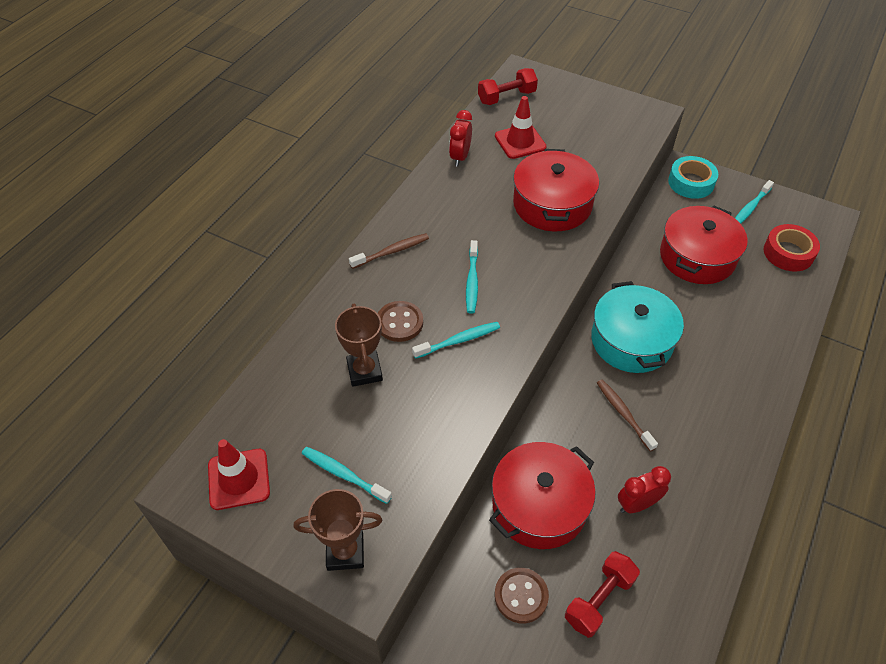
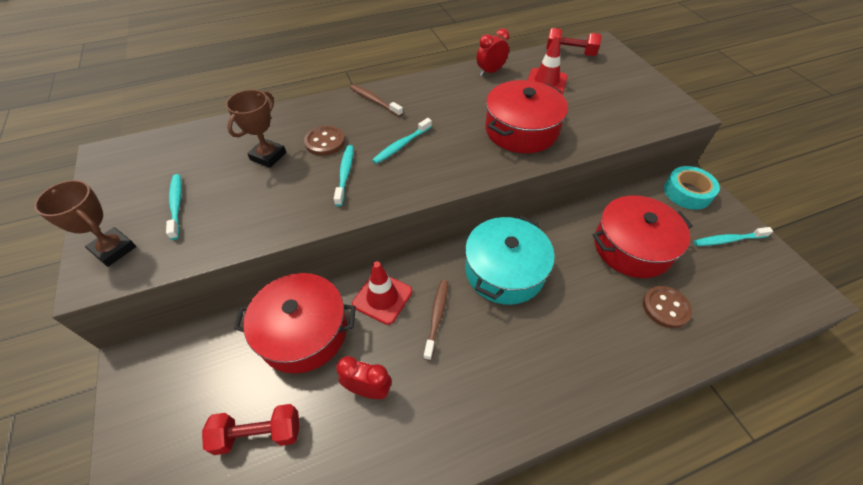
camera: 40 degrees right, 0 degrees up
red traffic cone [208,439,270,510] -> red traffic cone moved to [352,261,412,325]
brown toothbrush [349,233,429,269] -> brown toothbrush turned 150 degrees counterclockwise [350,84,403,117]
turquoise toothbrush [412,322,500,359] -> turquoise toothbrush turned 105 degrees counterclockwise [334,145,353,206]
brown button [494,568,549,623] -> brown button moved to [643,286,692,328]
red tape [764,224,820,272] -> none

